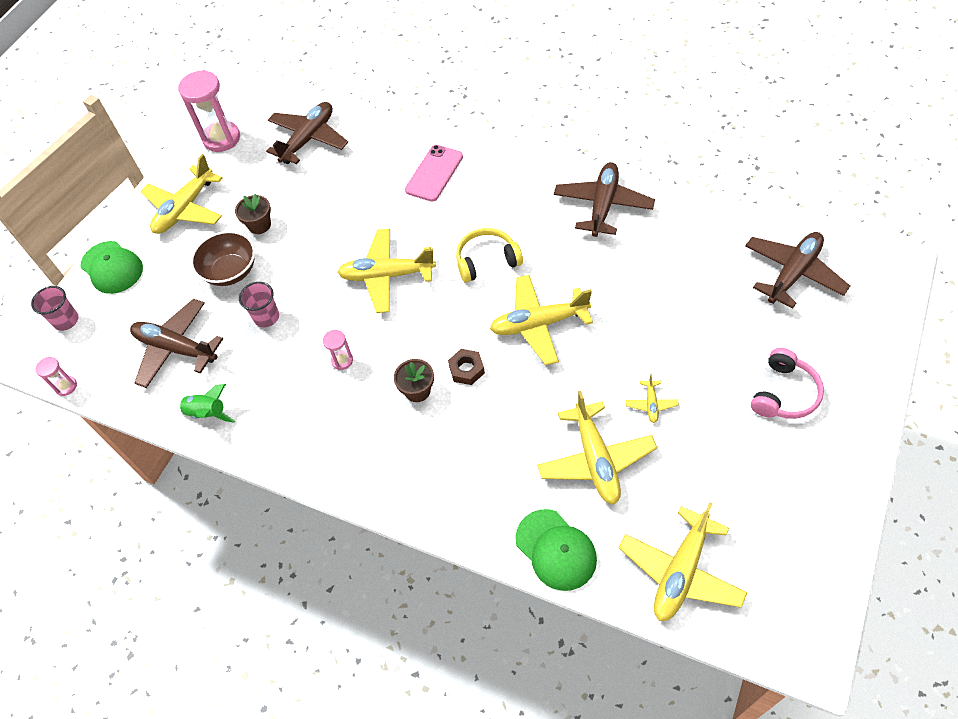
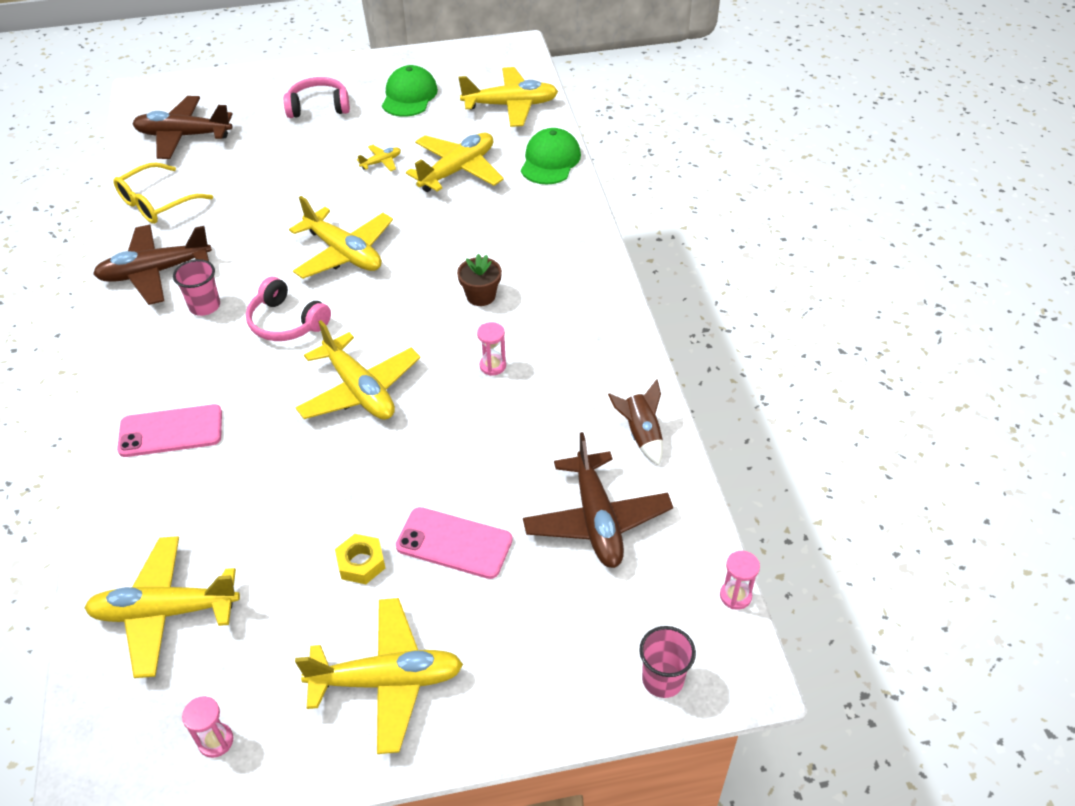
camera: 130 degrees left, 10 degrees down
green cap [80,241,143,294] -> green cap moved to [382,65,438,117]
green rocket [175,384,235,423] -> brown rocket [608,379,663,465]
pink hourglass [178,70,240,152] -> pink hourglass [182,696,234,758], size x0.48
brown bowl [191,231,255,286] -> pink phone [396,507,513,579]
brown flower pot [235,194,271,234] -> yellow nut [335,534,385,584]
pink cup [239,282,279,327] -> pink cup moved to [173,259,220,316]
brown plane [266,102,348,164] -> yellow plane [84,536,240,678]
brown nut [448,349,485,385] -> none
yellow headphones [456,228,523,282] -> pink headphones [246,277,331,341]
none -> yellow glasses [113,163,213,224]

